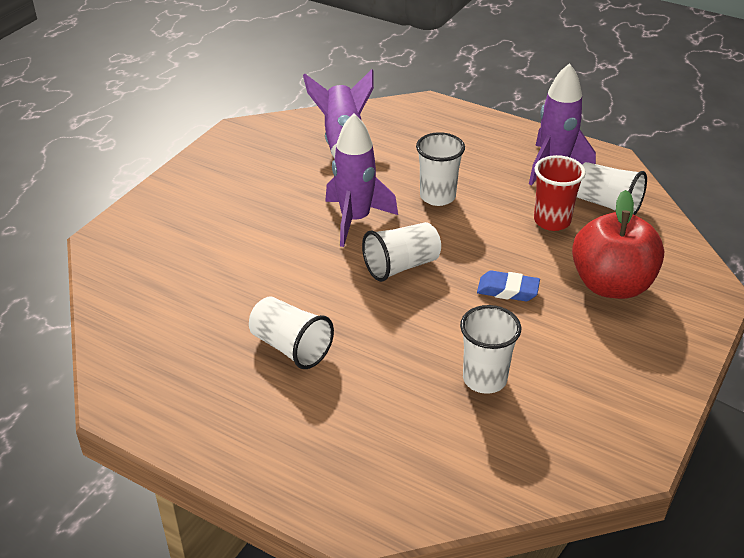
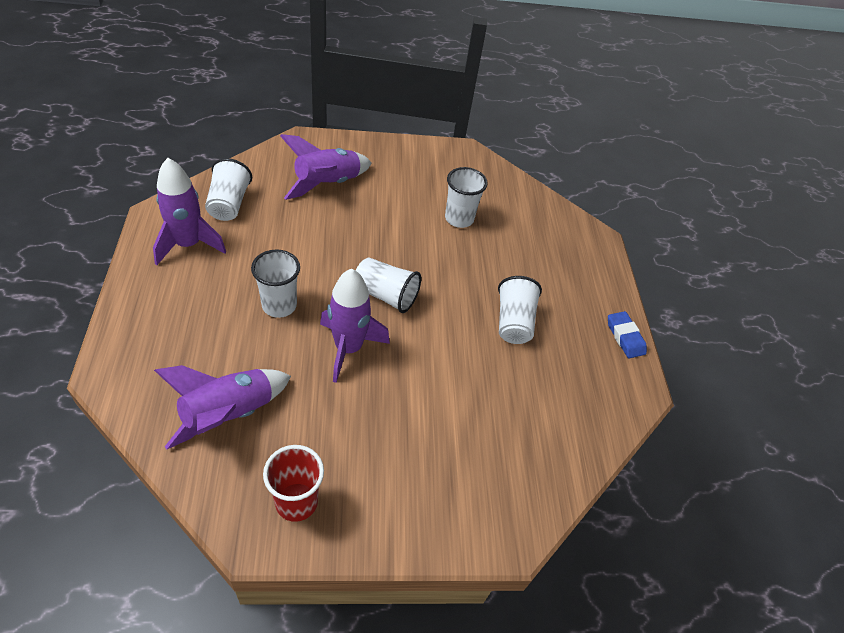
camera: 130 degrees left, 10 degrees up
blue eraser [477,271,540,301] -> blue eraser moved to [608,311,647,358]
red cup [534,155,586,231] -> red cup moved to [263,445,324,522]
red apple [572,190,664,299] -> purple rocket [280,134,372,200]

